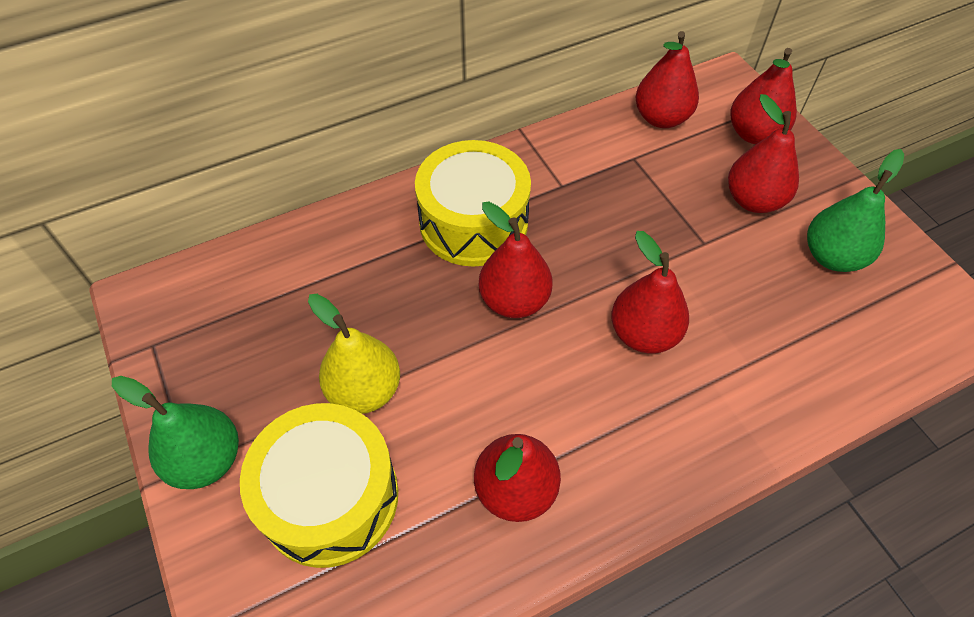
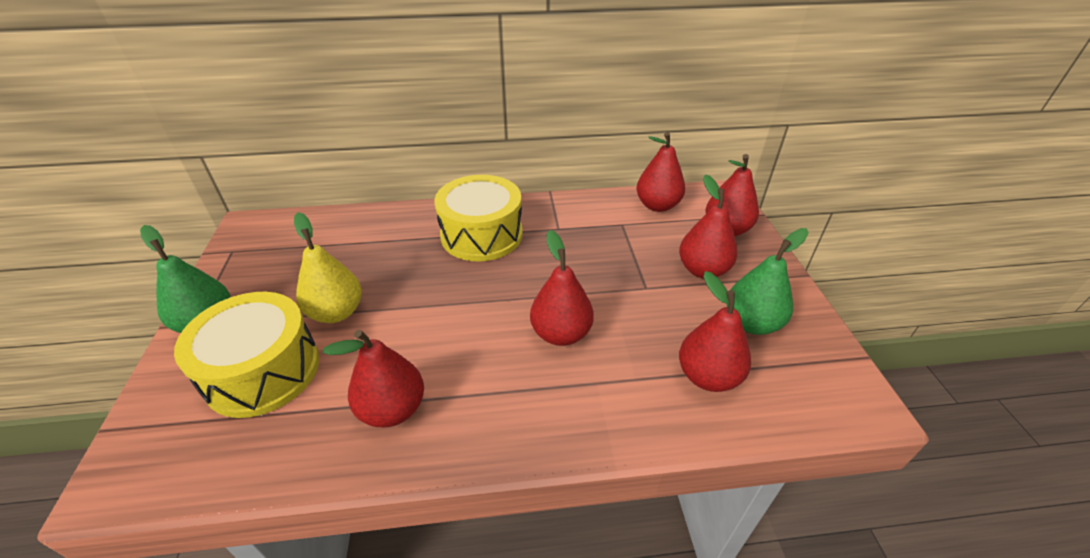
camera: 20 degrees right, 15 degrees down
red pear [479,202,553,318] -> red pear moved to [679,271,751,392]

